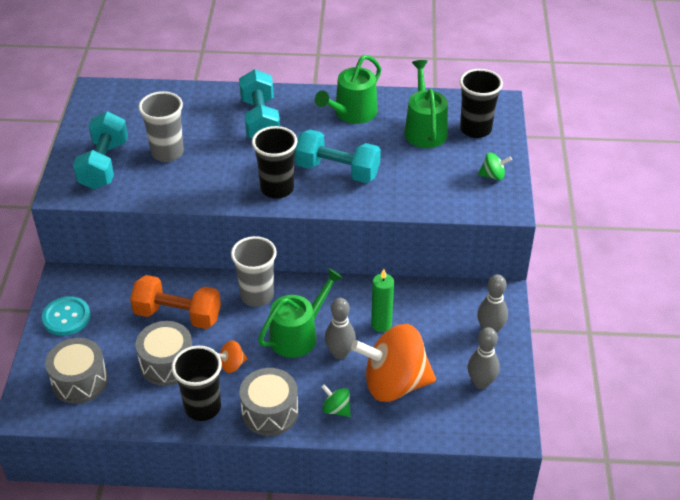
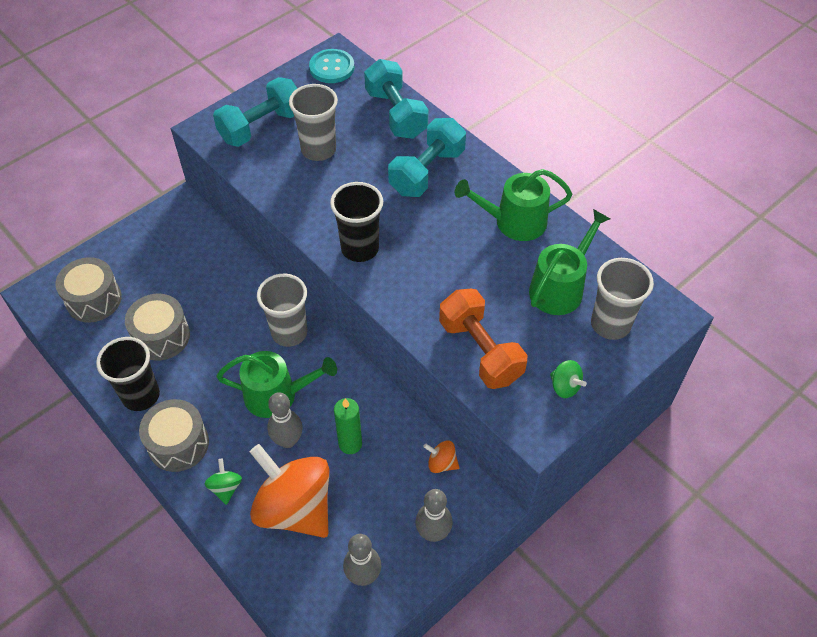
camera: 45 degrees right, 10 degrees up
turquoise button [42,296,90,336] -> turquoise button moved to [309,49,354,83]
orange dumbbell [130,275,221,329] -> orange dumbbell moved to [439,289,527,389]
orange spinning top [218,341,248,373] -> orange spinning top moved to [423,440,460,473]
turquoise dumbbell [295,129,381,183] -> turquoise dumbbell moved to [364,59,428,139]
black cup [460,69,503,138] -> grey cup [591,258,654,340]

